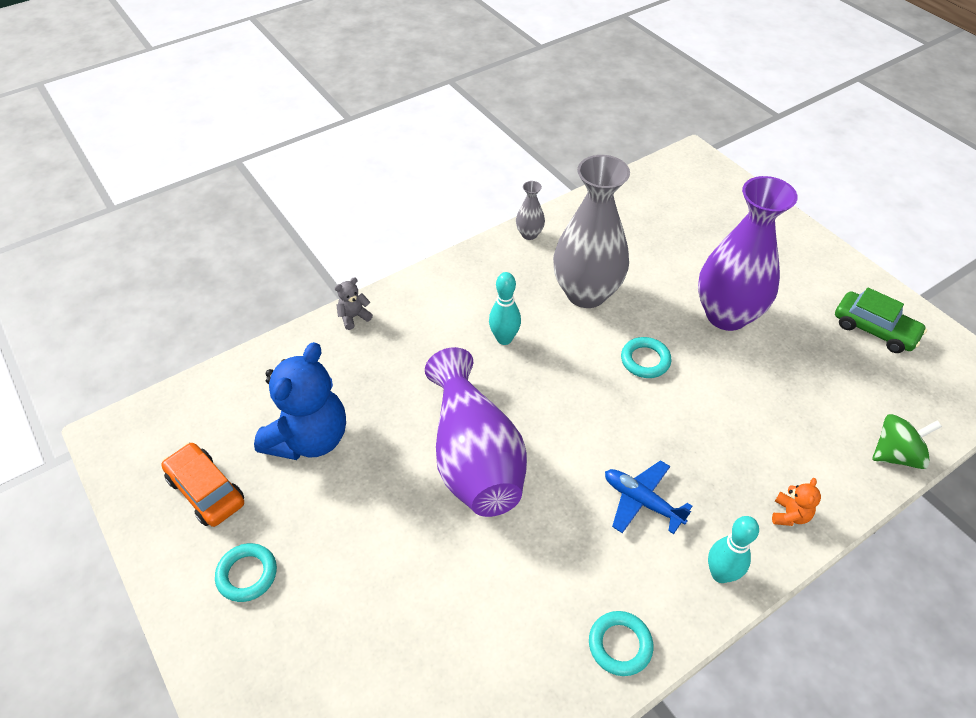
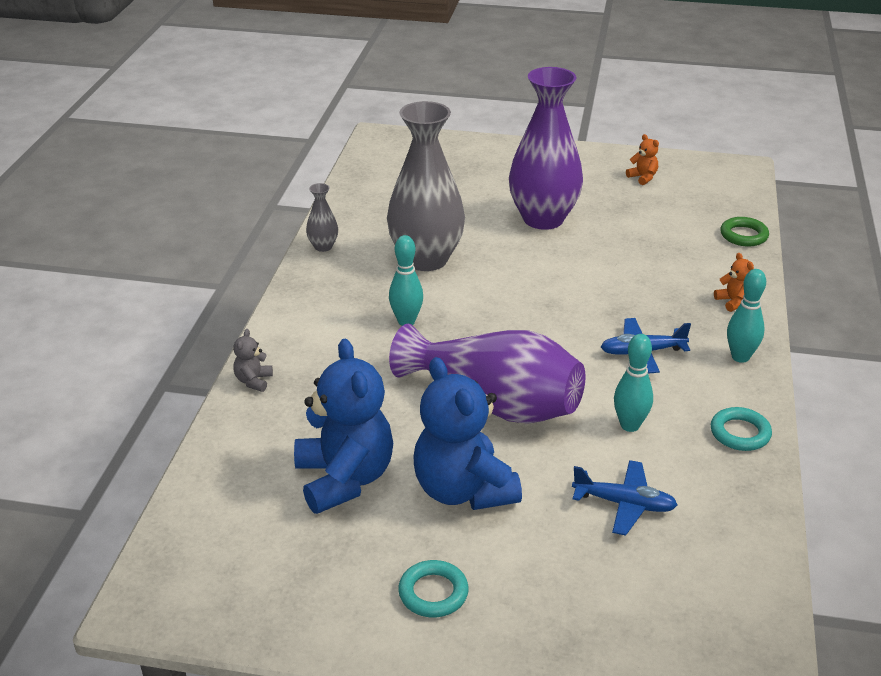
camera: 45 degrees left, 15 degrees down
orange car [161,443,244,527] -> none
turquoise ring [621,337,671,378] -> none
green car [835,288,927,353] -> orange teddy bear [626,134,659,185]
green spinning top [872,414,942,469] -> green ring [721,217,769,247]
none -> blue teddy bear [414,357,522,510]
none -> blue plane [572,460,677,536]
none -> turquoise bowling pin [614,334,653,432]

